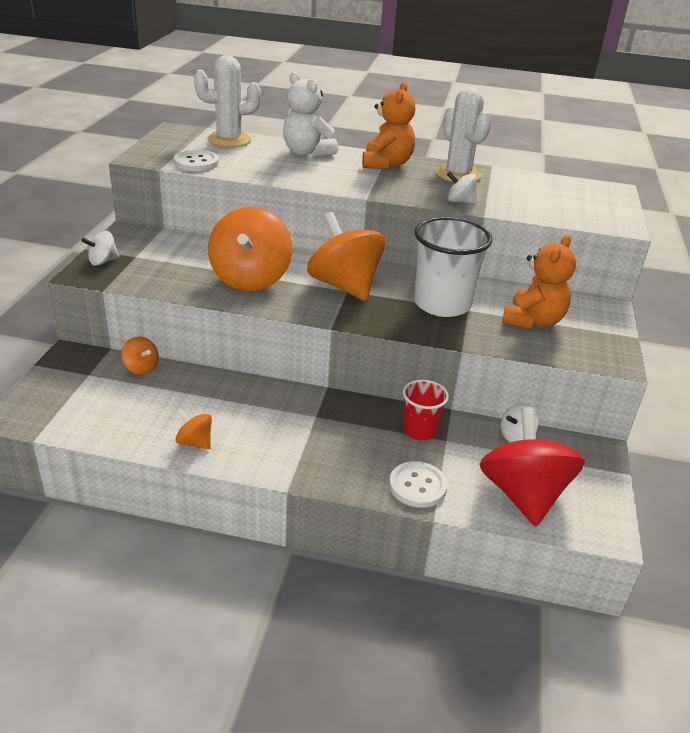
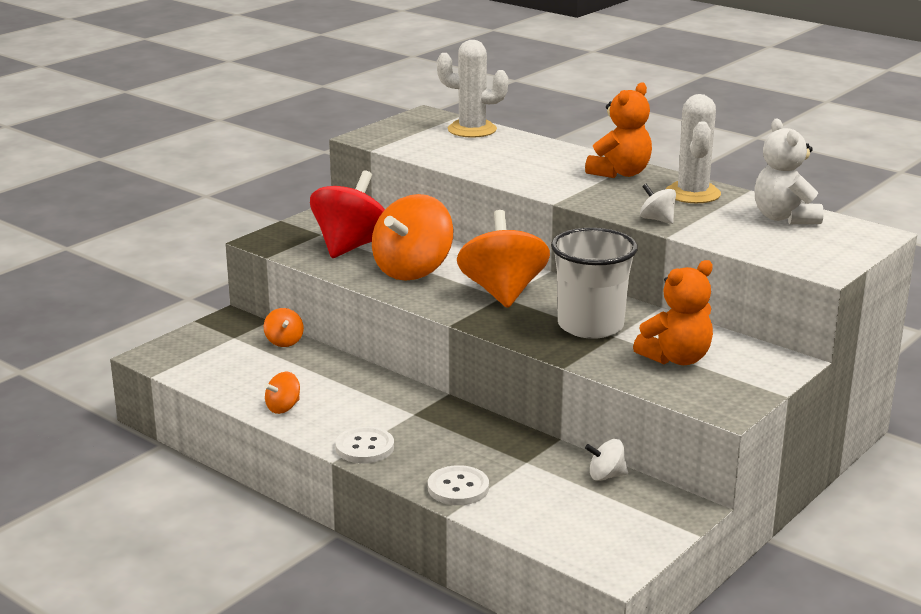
camera: 30 degrees right, 10 degrees down
white spinning top [82,231,120,266] -> none
white button [174,150,219,171] -> white button moved to [335,427,394,463]
orange spinning top [175,409,212,449] -> orange spinning top turned 105 degrees counterclockwise [264,372,300,414]
white teddy bear [283,72,338,157] -> white teddy bear moved to [755,119,824,224]
red cup [403,380,449,440] -> none
red spinning top [479,407,585,526] -> red spinning top moved to [310,170,385,258]

